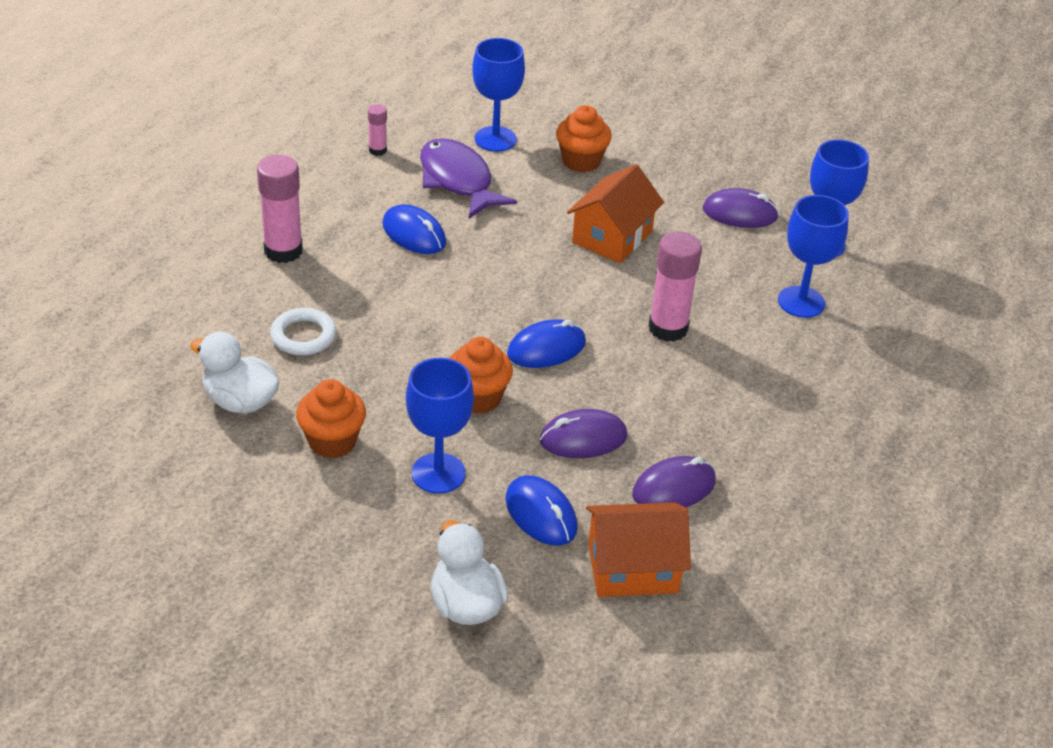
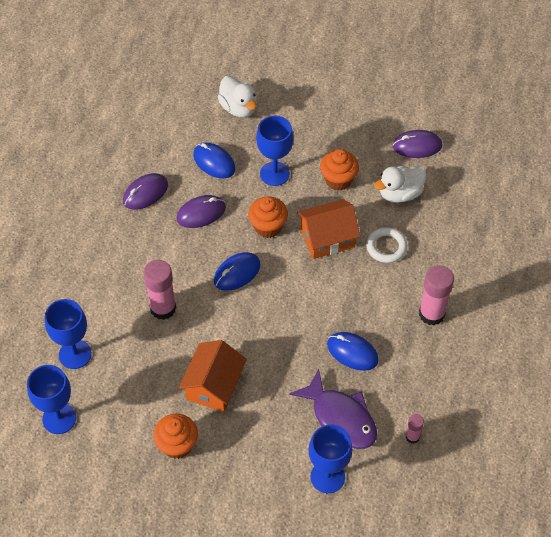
camera: 170 degrees right, 15 degrees up
white duck [190,332,279,414] -> white duck turned 135 degrees clockwise [374,166,427,203]
orange cupcake [556,105,612,173] -> orange cupcake moved to [153,414,198,459]
orange house [586,502,691,597] -> orange house moved to [297,199,360,259]
purple mouse [703,188,779,228] -> purple mouse moved to [392,130,442,158]

